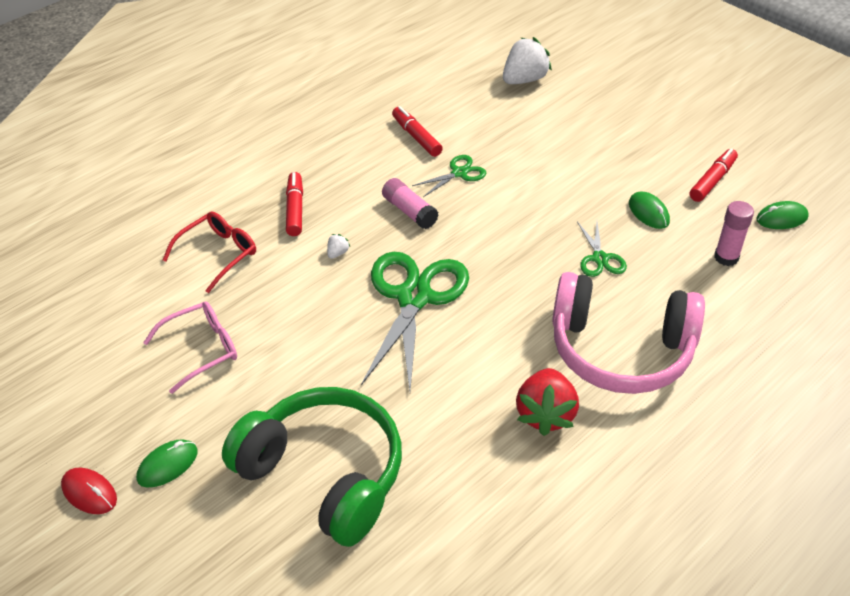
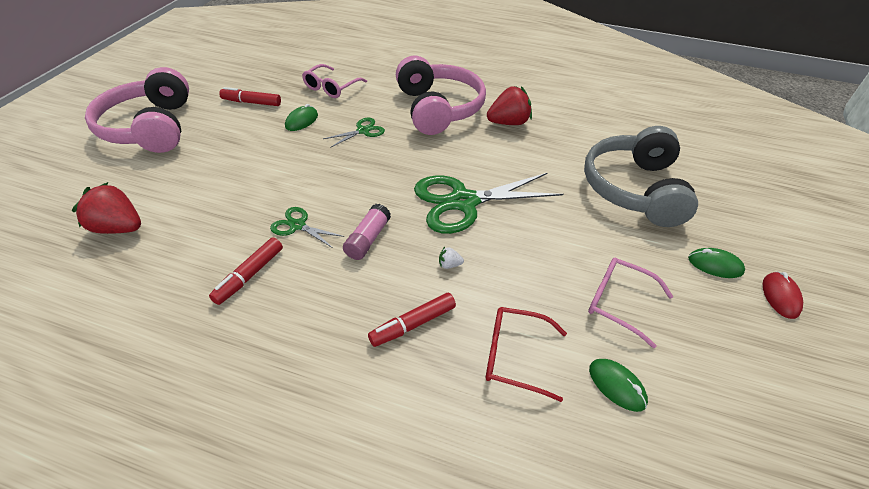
camera: 120 degrees left, 0 degrees up
green headphones [222,387,402,547] -> grey headphones [584,126,698,227]
white strawberry [503,37,552,84] -> red strawberry [72,182,141,234]
pink glue stick [714,201,754,266] -> pink glasses [302,64,367,98]
green mouse [756,201,809,229] -> green mouse moved to [589,359,648,412]
none -> pink headphones [85,67,189,153]

